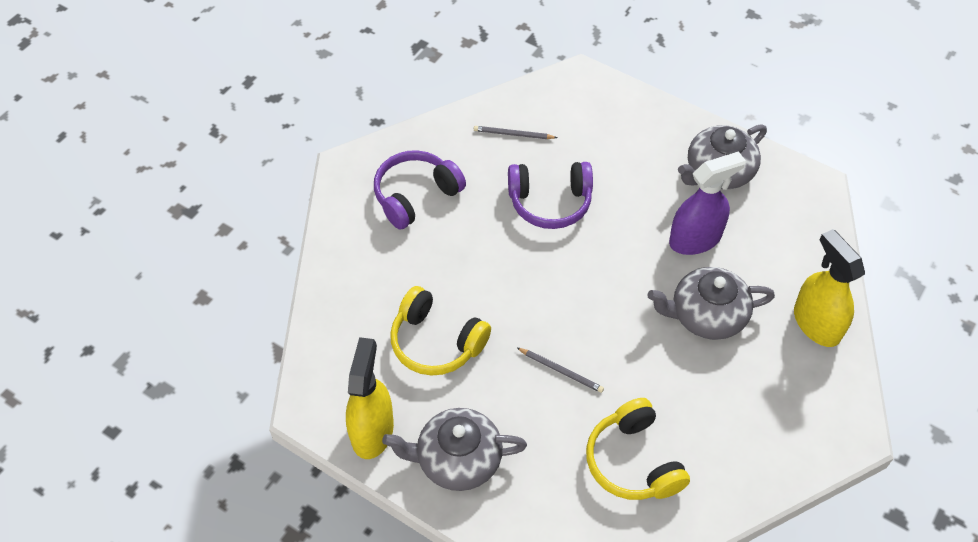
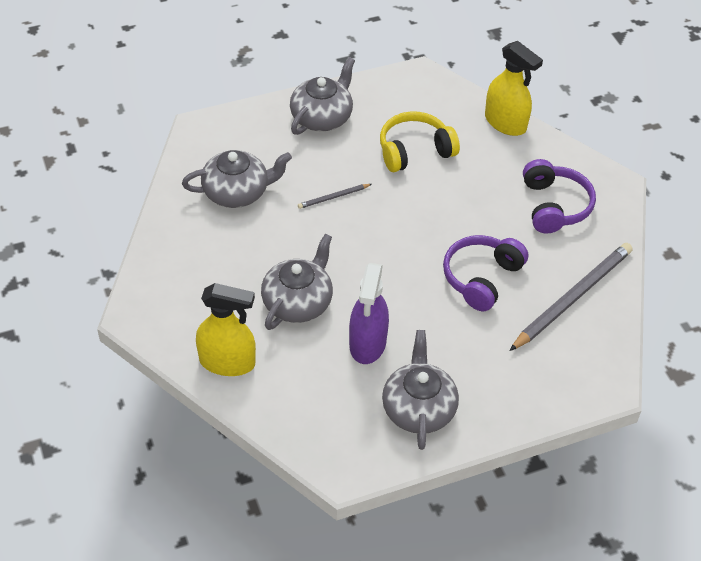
camera: 125 degrees right, 5 degrees down
yellow spray bottle [346,337,394,459] -> yellow spray bottle moved to [485,41,543,136]
grey pencil [474,126,557,139] -> grey pencil [509,243,632,351], size x2.22
yellow headphones [586,398,690,500] -> grey teapot [182,150,292,208]

